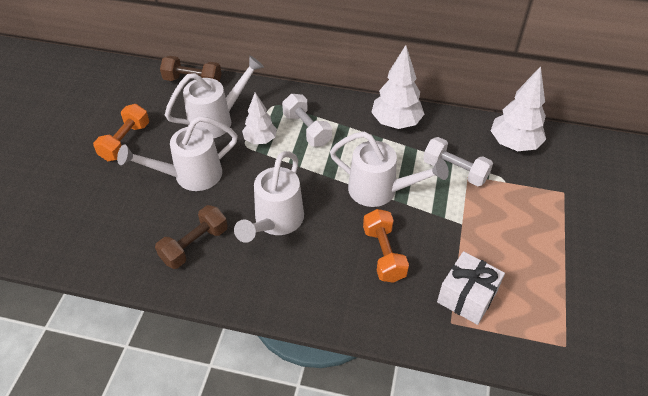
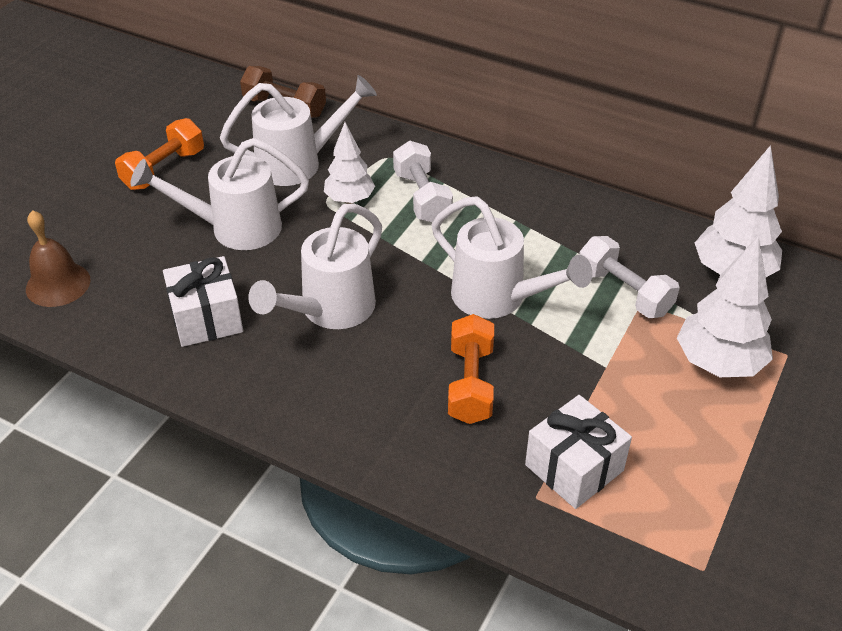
camera: 15 degrees right, 5 degrees down
brown dumbbell [155,205,228,269] -> white gift [163,256,243,347]
white tree [371,45,424,129] -> white tree moved to [677,236,773,377]
none -> brown bell [26,210,90,307]

